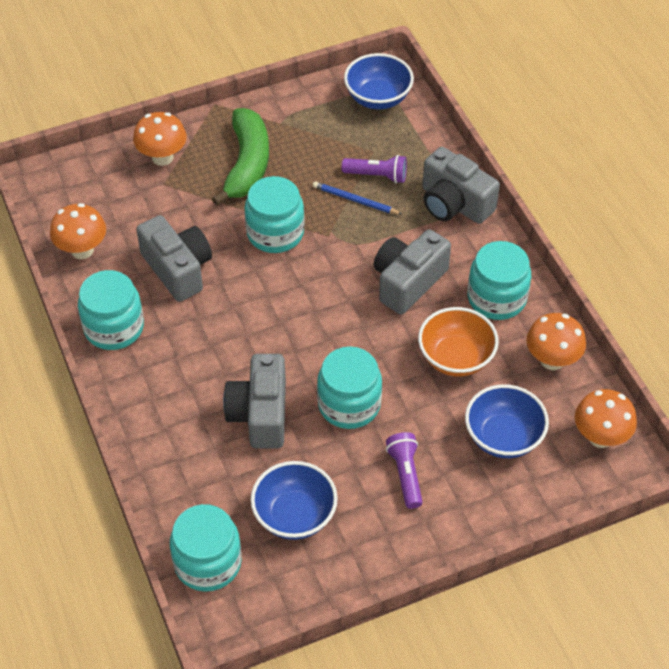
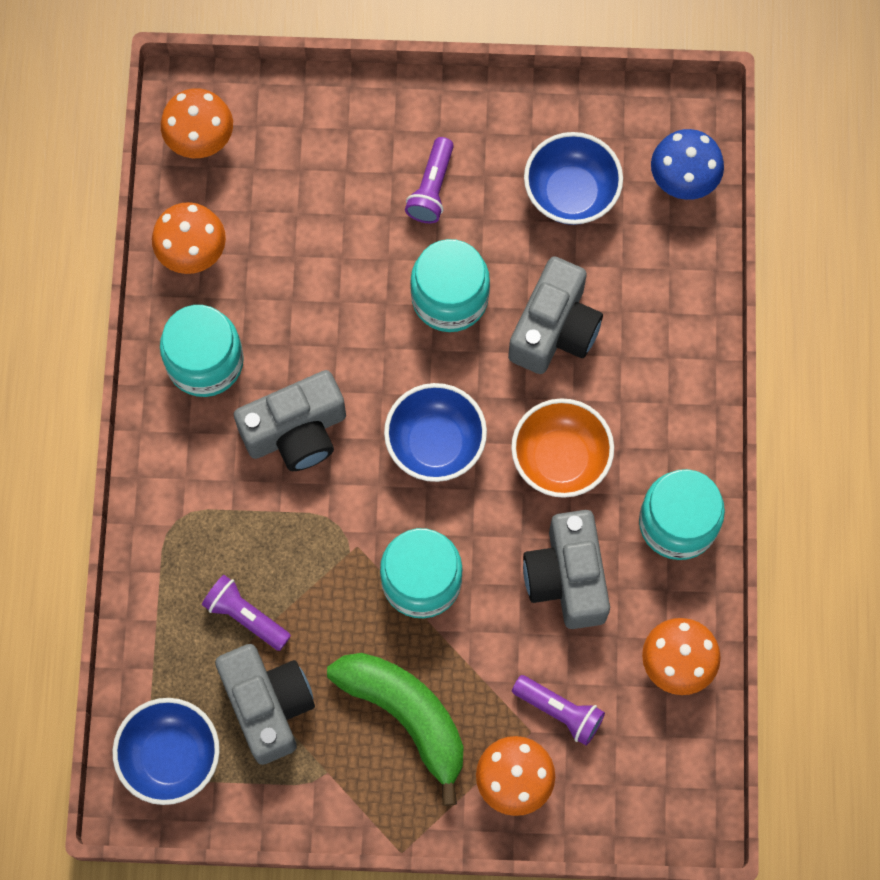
camera: 155 degrees left, 20 degrees up
turquoise jar [170,504,242,592] -> blue mushroom [651,129,724,200]
green banana [212,108,269,206] -> green banana turned 105 degrees clockwise [327,653,463,806]
blue pencil [313,181,403,215] -> none
orange bowl [418,307,499,377] -> orange bowl moved to [511,398,614,498]
grey camera [422,147,500,224] -> grey camera moved to [215,644,315,765]
blue bowl [465,384,549,458] -> blue bowl moved to [384,383,487,482]
none -> purple flashlight [512,675,605,746]

